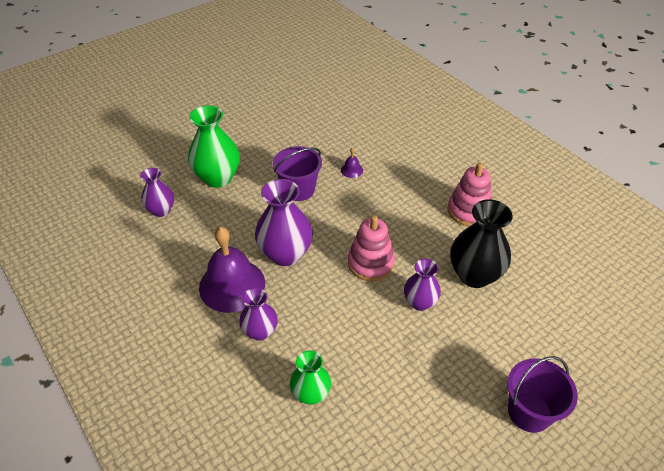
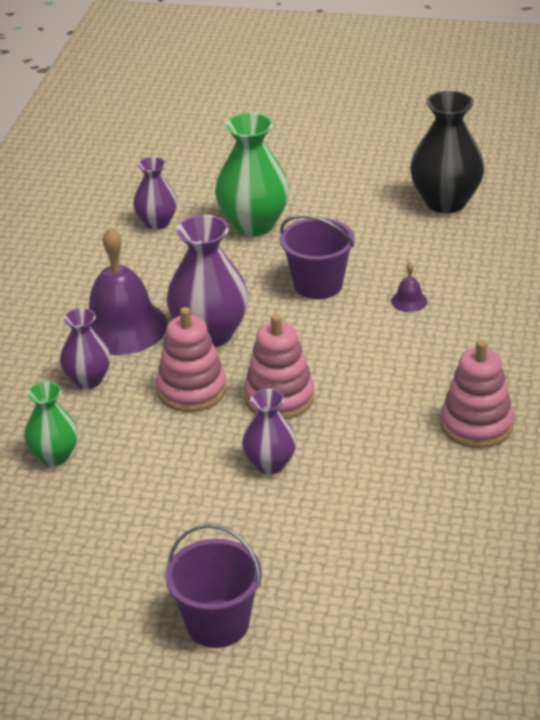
camera: 50 degrees right, 10 degrees down
black vase [450,200,513,288] -> black vase moved to [410,91,485,213]
none -> pink stacking toy [156,307,226,412]

